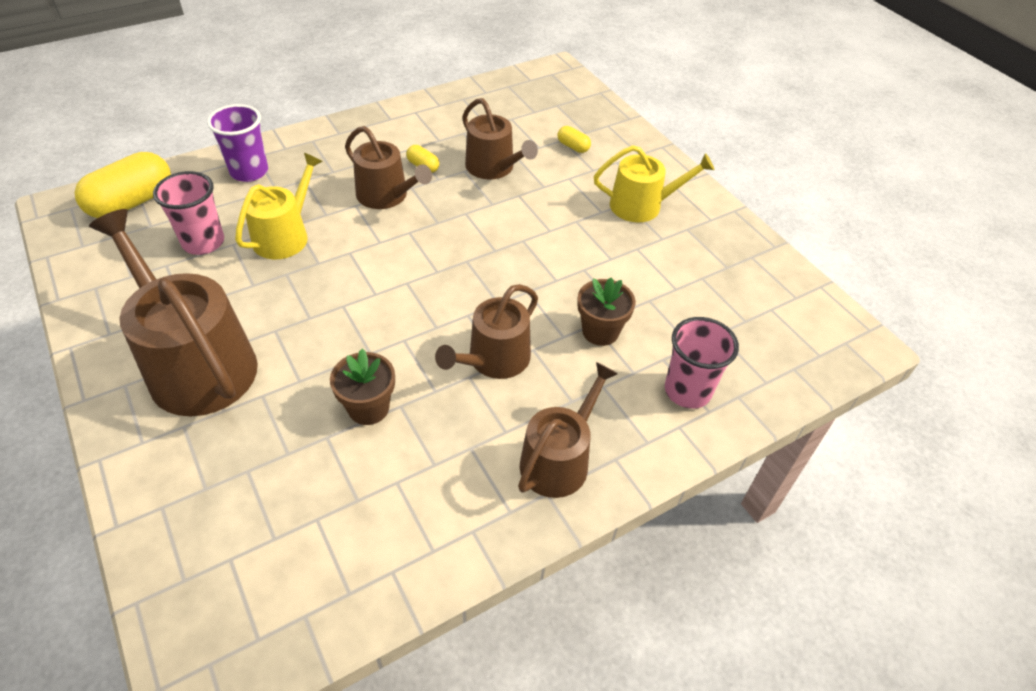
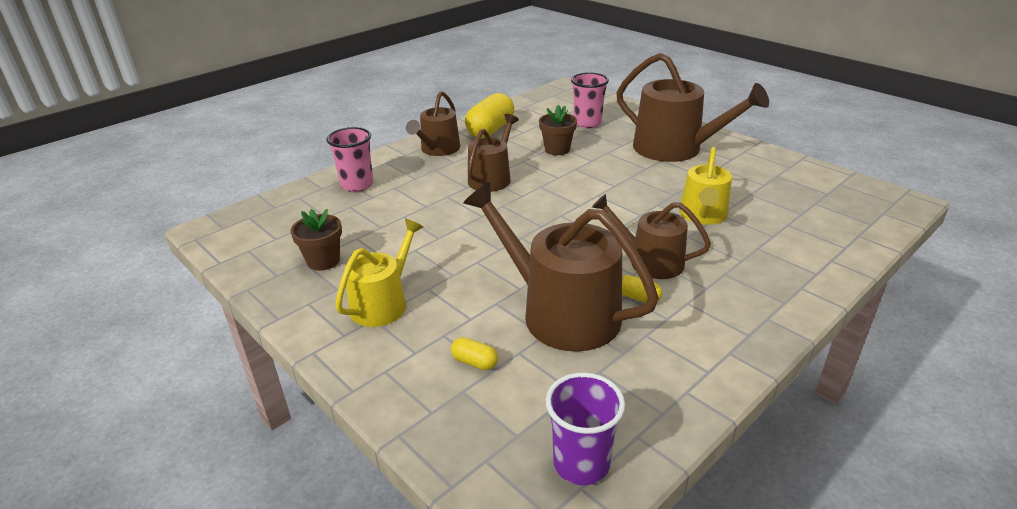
camera: 170 degrees right, 15 degrees down
yellow capsule [75,152,171,218] -> yellow capsule moved to [465,93,514,138]
pink cup [153,171,224,255] -> pink cup moved to [571,72,609,128]
purple cup [207,104,268,182] -> purple cup moved to [546,373,625,485]
brown watering can [462,98,538,179] -> brown watering can [463,182,659,352], size x1.65
brown flower pot [577,278,636,346] -> brown flower pot moved to [290,209,342,271]
yellow watering can [594,145,714,222] -> yellow watering can turned 135 degrees clockwise [335,219,423,327]

